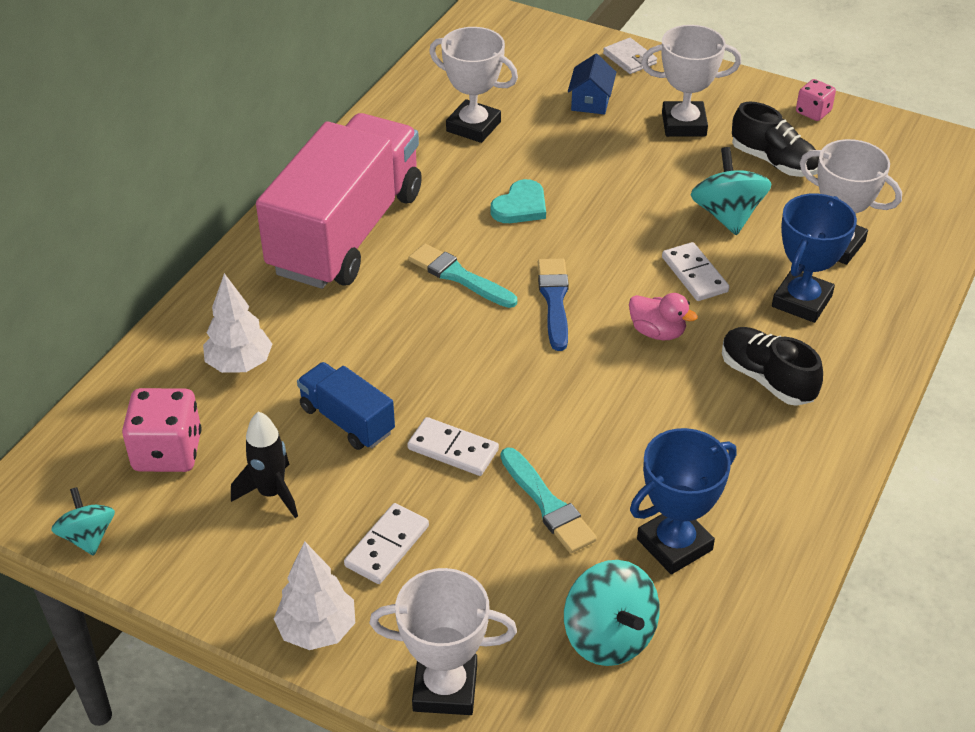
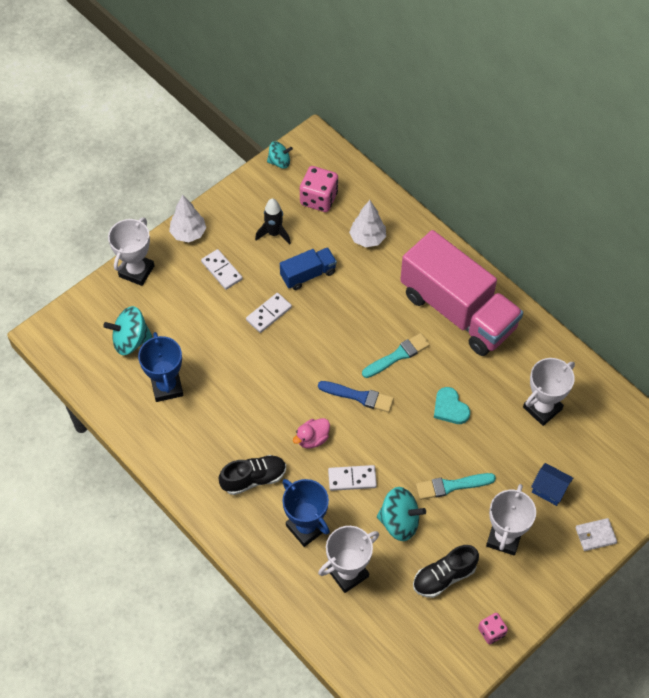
camera: 110 degrees right, 15 degrees up
turquoise brush [500,447,597,553] -> turquoise brush moved to [416,473,496,500]

